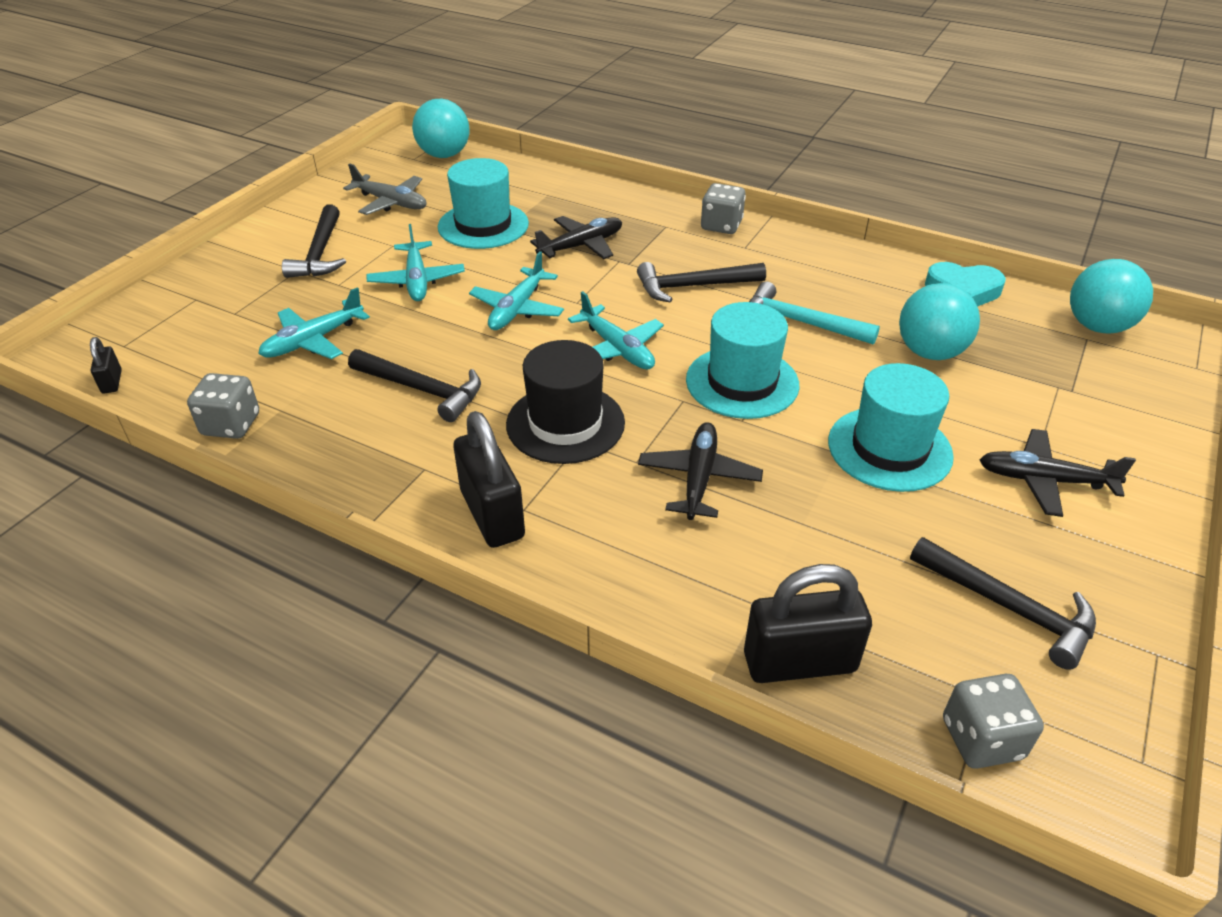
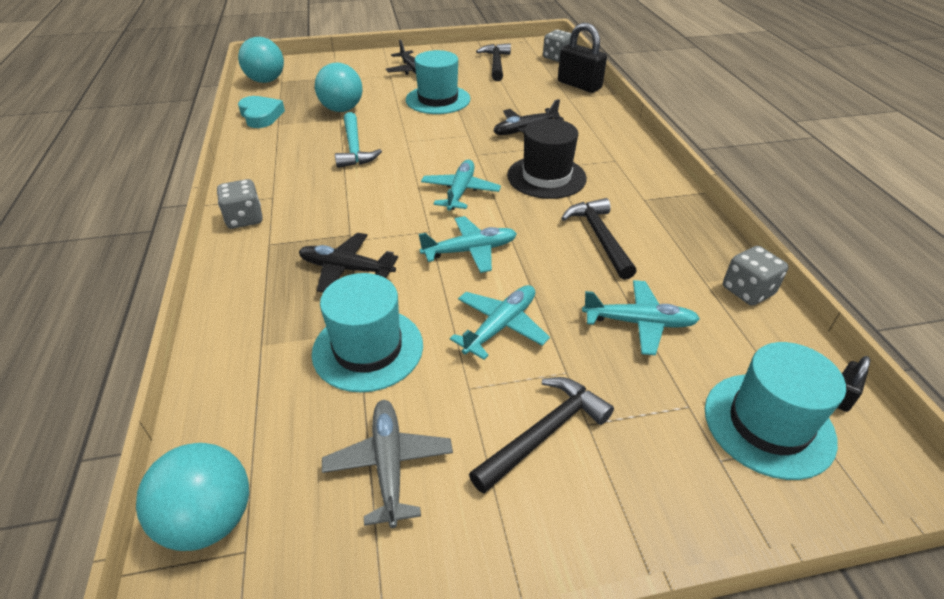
camera: 130 degrees left, 0 degrees up
black padlock [453,411,525,548] -> none
black hammer [637,262,766,302] -> none
turquoise hat [686,302,800,419] -> turquoise hat moved to [705,342,846,480]

